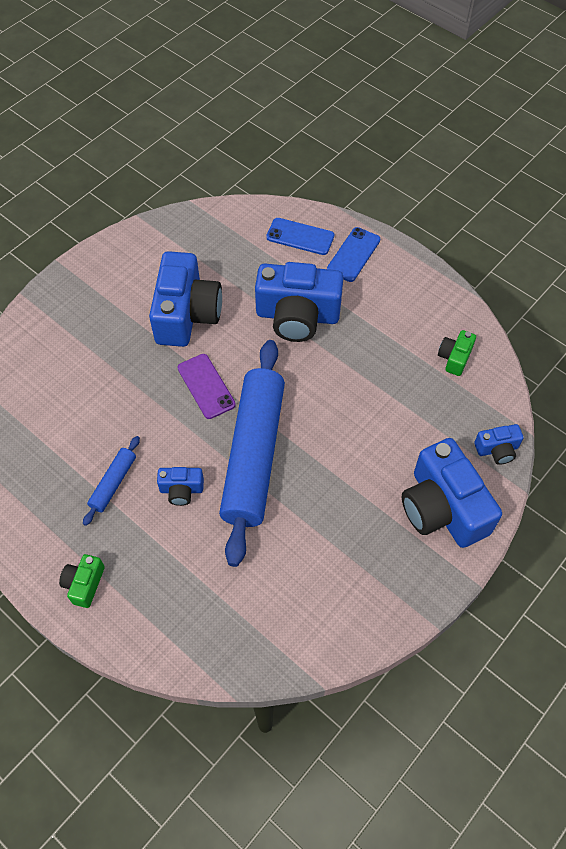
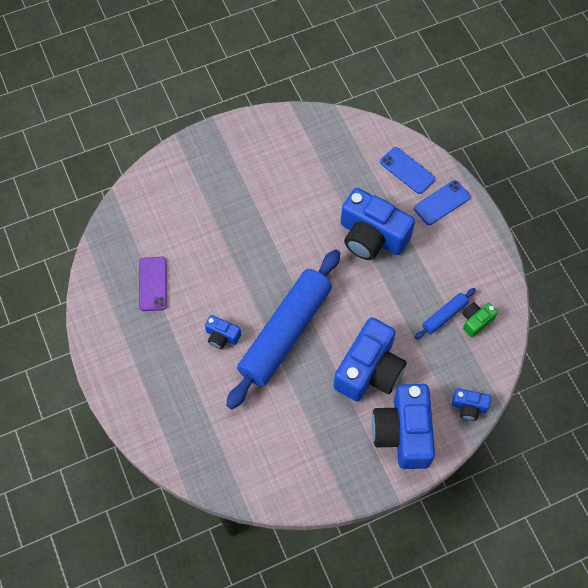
camera: 25 degrees right, 5 degrees up
green camera [59,554,105,608] -> none
blue rolling pin [83,436,140,526] -> blue rolling pin moved to [415,288,476,339]
blue camera [149,251,222,347] -> blue camera moved to [333,317,407,401]
purple phone [177,354,236,419] -> purple phone moved to [139,257,167,311]

